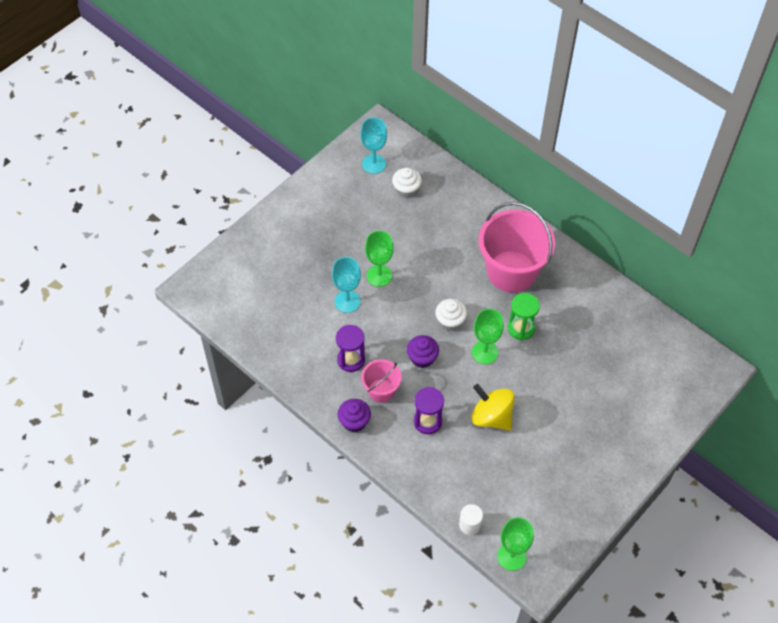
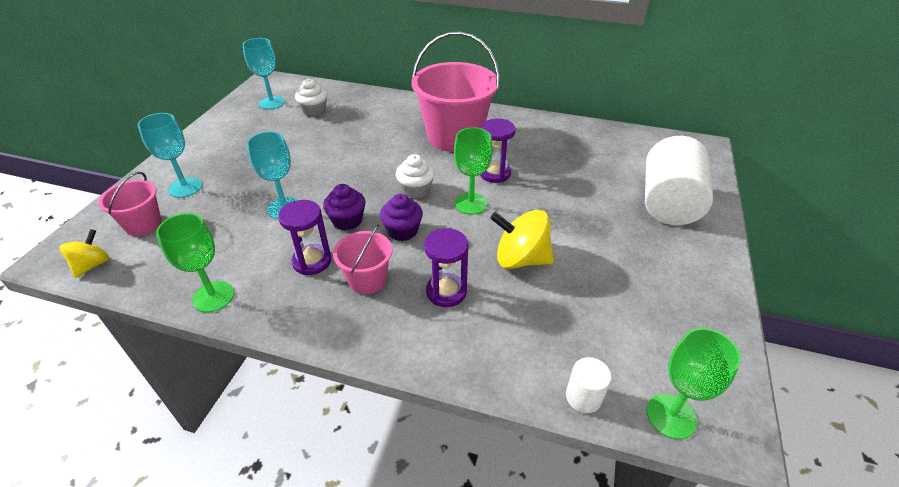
camera: 25 degrees left, 15 degrees down
purple cupcake [338,399,371,432] -> purple cupcake moved to [323,184,365,230]
green goblet [365,231,394,287] -> green goblet moved to [156,213,234,312]
green hourglass [508,293,540,340] -> purple hourglass [480,118,516,183]
none -> yellow spinning top [59,229,109,278]
none -> pink bucket [99,172,162,236]
none -> turquoise goblet [138,113,202,198]
none -> white cylinder [645,136,713,225]

